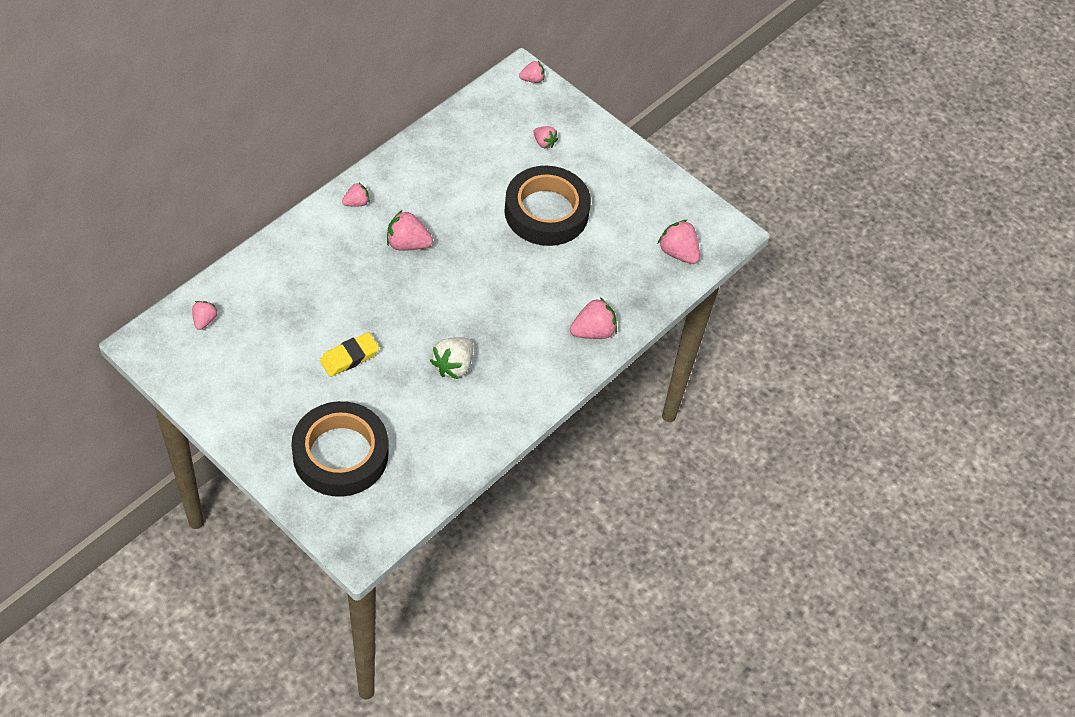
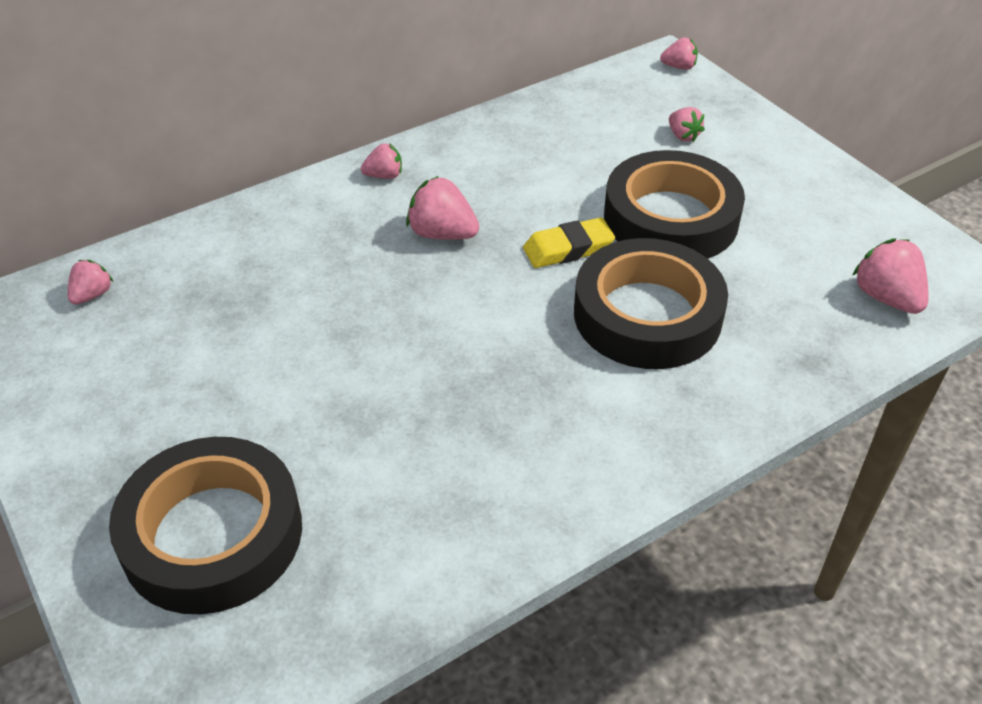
camera: 20 degrees right, 10 degrees down
yellow eraser [320,332,379,377] -> yellow eraser moved to [523,217,615,268]
white strawberry [430,337,473,379] -> none
pink strawberry [570,298,617,339] -> none
none -> black tape [574,238,728,369]

